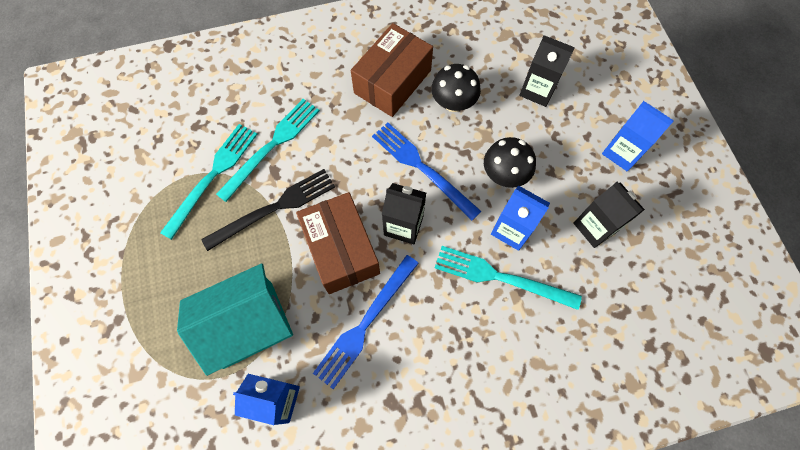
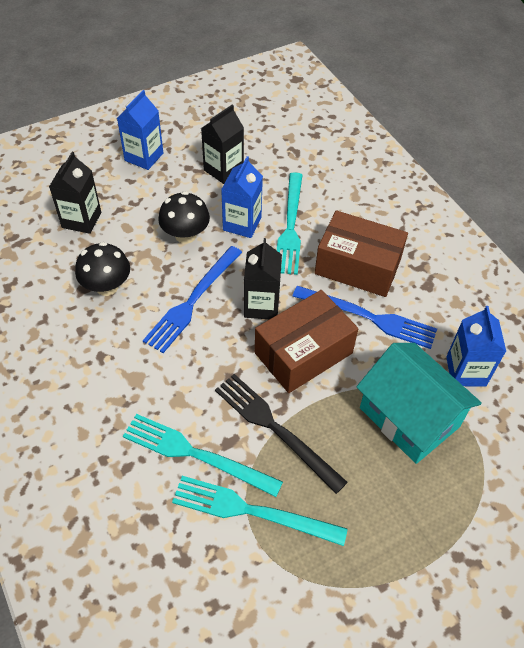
camera: 105 degrees left, 15 degrees down
brown box [351,23,433,117] -> brown box moved to [315,210,408,297]

